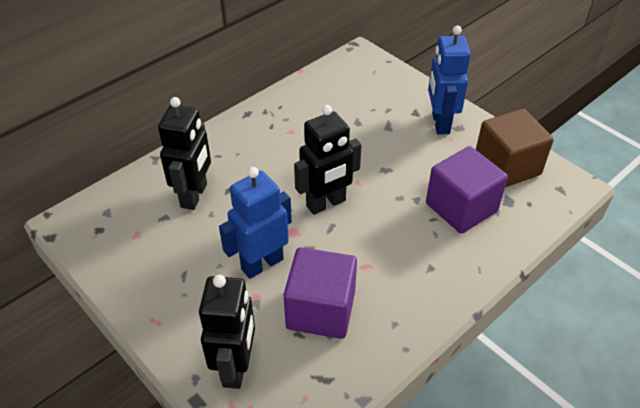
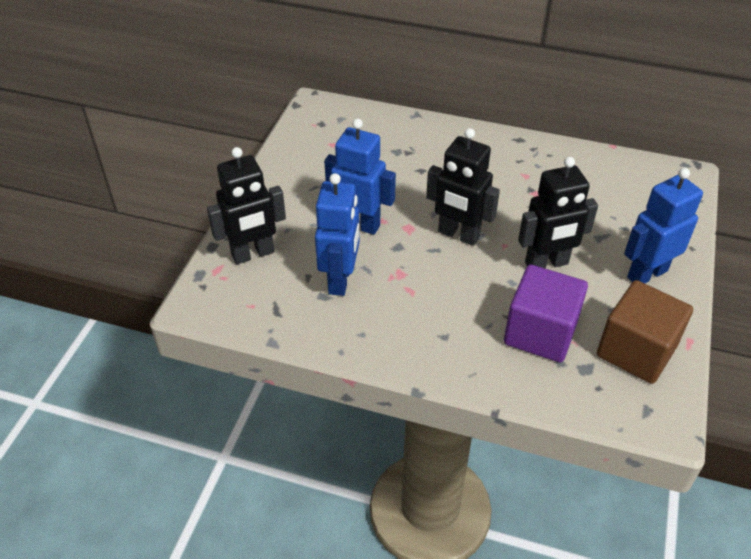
camera: 60 degrees right, 0 degrees up
black robot [158,97,211,210] -> black robot moved to [518,157,598,269]
purple cube [283,247,357,339] -> blue robot [315,173,360,296]

